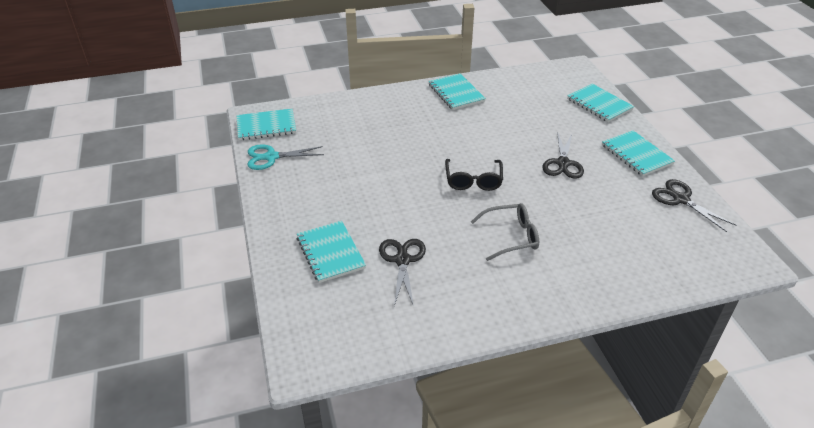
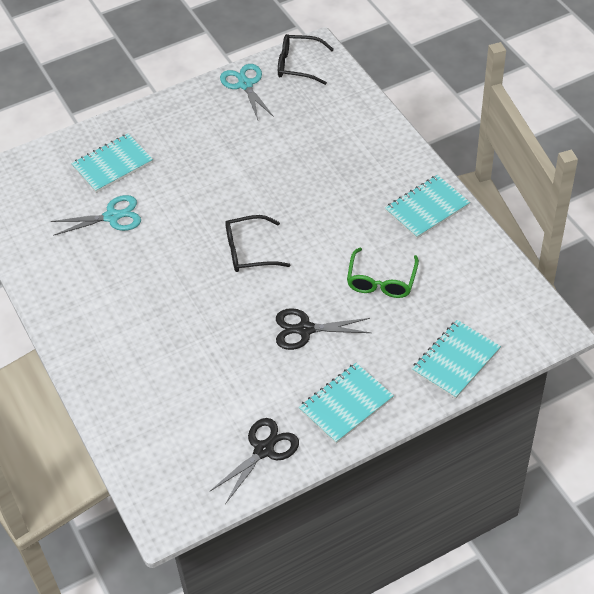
camera: 80 degrees right, 10 degrees up
turquoise notebook [236,109,296,140] -> black glasses [278,34,334,85]
black scissors [379,239,426,306] -> turquoise scissors [51,195,141,236]
grey glasses [471,203,539,261] -> none
none -> green glasses [347,247,419,298]

